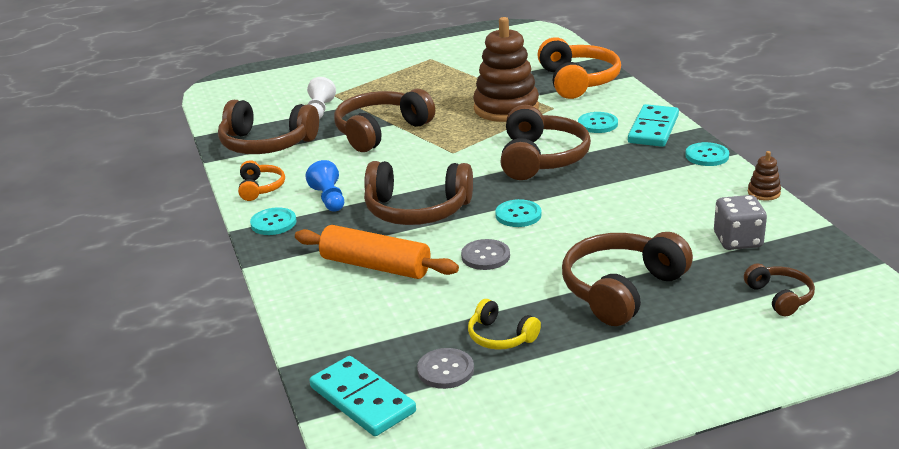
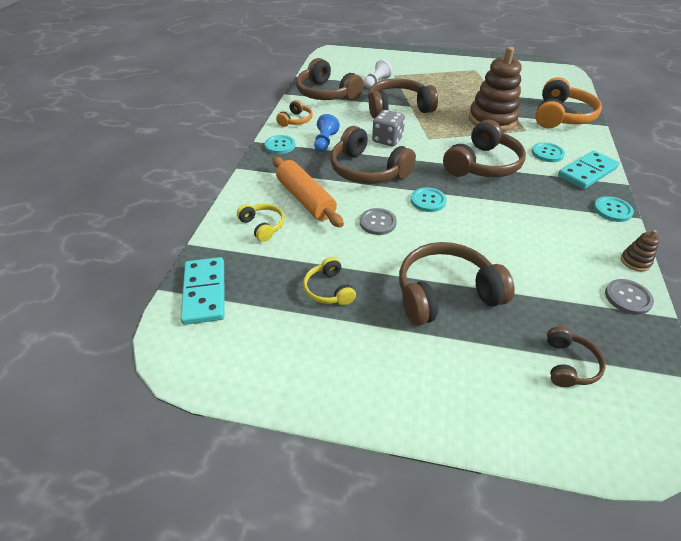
camera: 30 degrees right, 15 degrees up
grey button [417,348,474,389] -> grey button moved to [605,279,654,315]
grey dice [714,195,767,250] -> grey dice moved to [372,110,405,146]
none -> yellow headphones [237,204,285,242]

